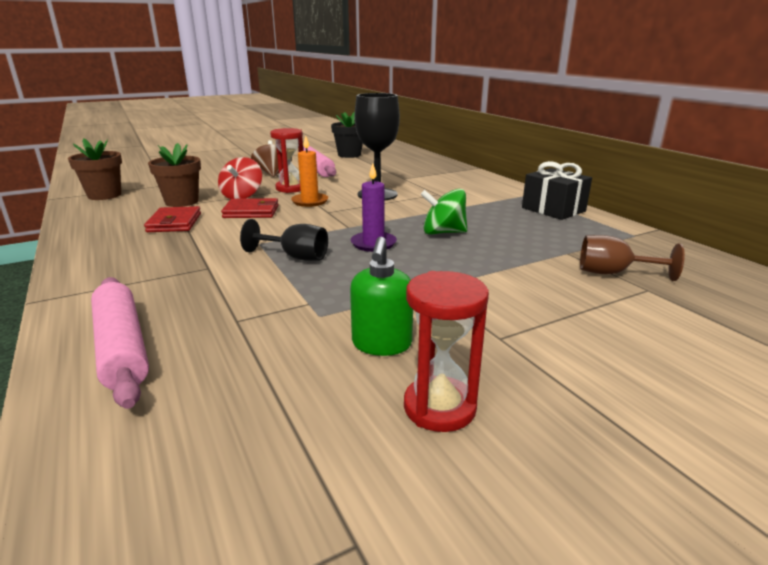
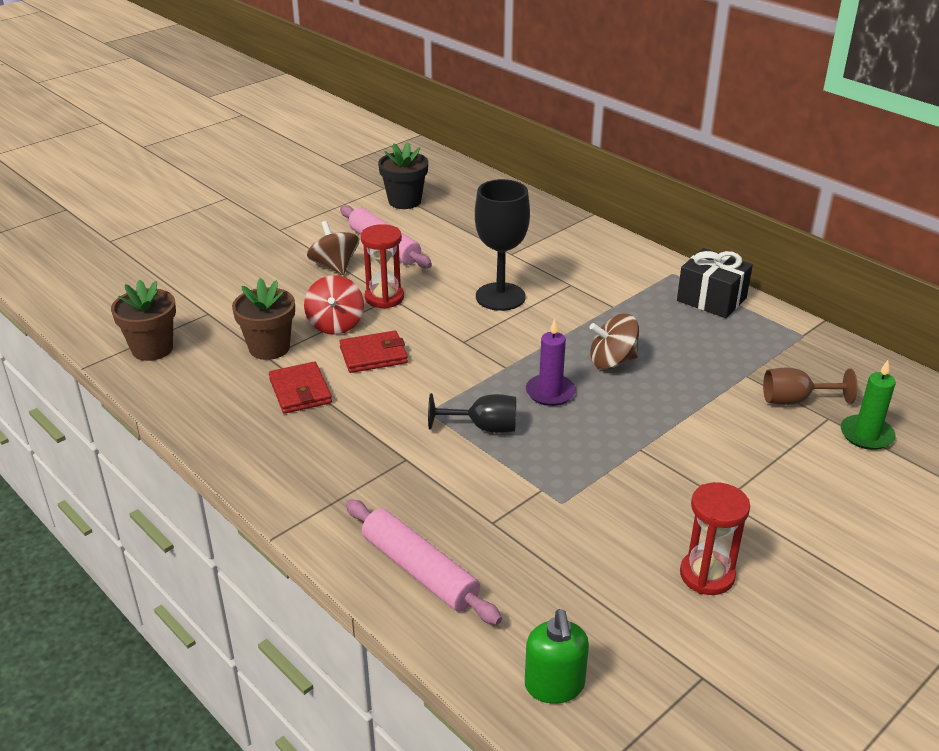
camera: 15 degrees left, 10 degrees up
orange candle [291,135,328,207] -> none
green soap dispenser [350,237,413,356] -> green soap dispenser moved to [525,609,589,704]
green spinning top [421,189,467,235] -> brown spinning top [589,314,639,370]
none -> green candle [841,360,896,450]

